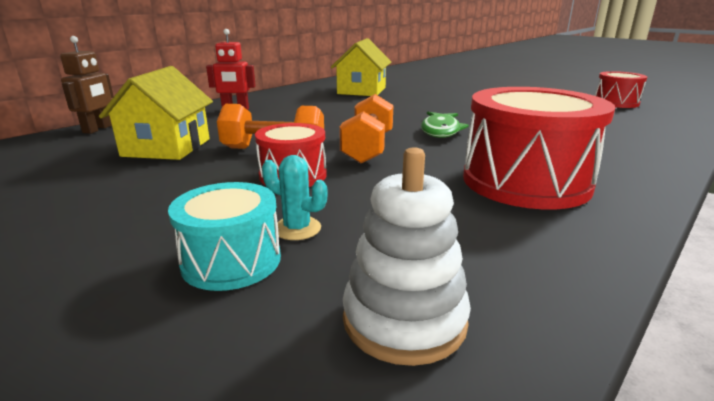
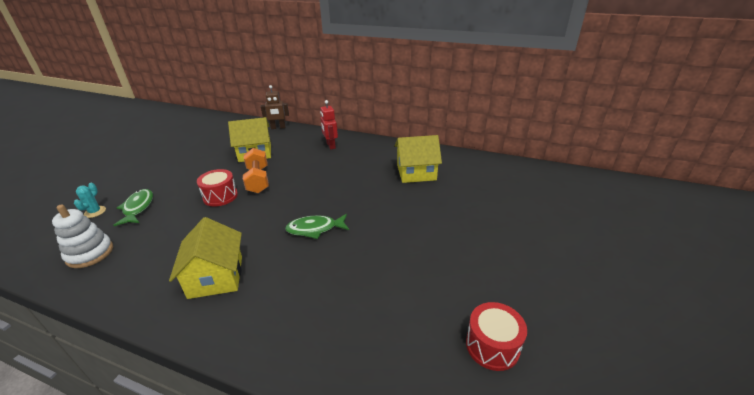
camera: 70 degrees right, 10 degrees up
turquoise drum [168,182,281,291] -> green fish [114,189,153,226]
turquoise cactus [262,155,328,240] -> turquoise cactus moved to [74,183,106,218]
orange dumbbell [339,94,393,163] -> none
red drum [463,87,615,209] -> yellow house [169,217,242,299]

